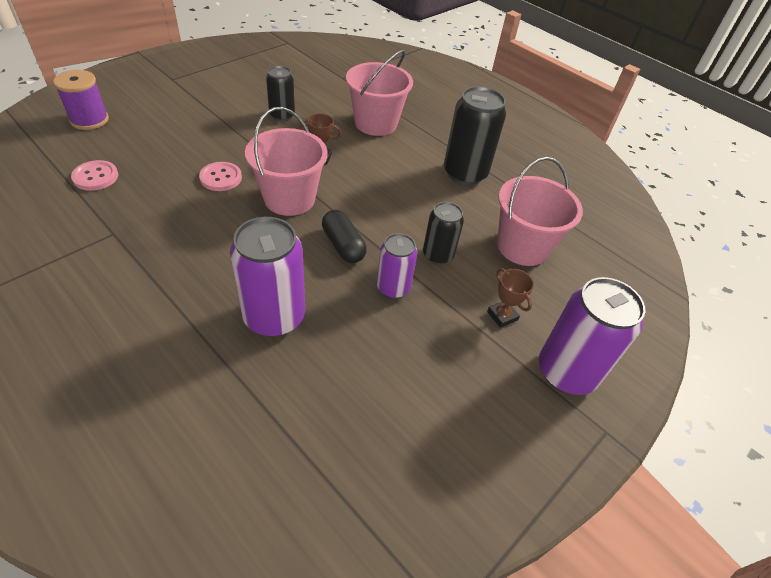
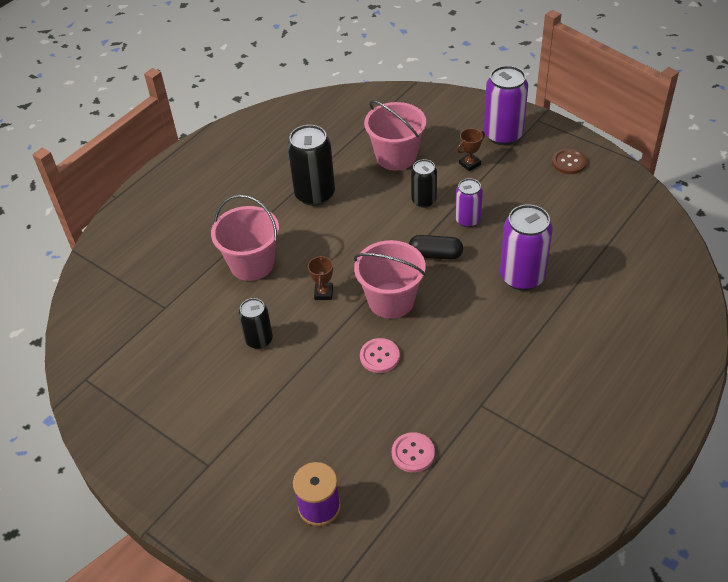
camera: 90 degrees left, 0 degrees up
black capsule [322,210,367,263] -> black capsule turned 45 degrees clockwise [409,235,463,259]
none -> brown button [552,149,587,174]

